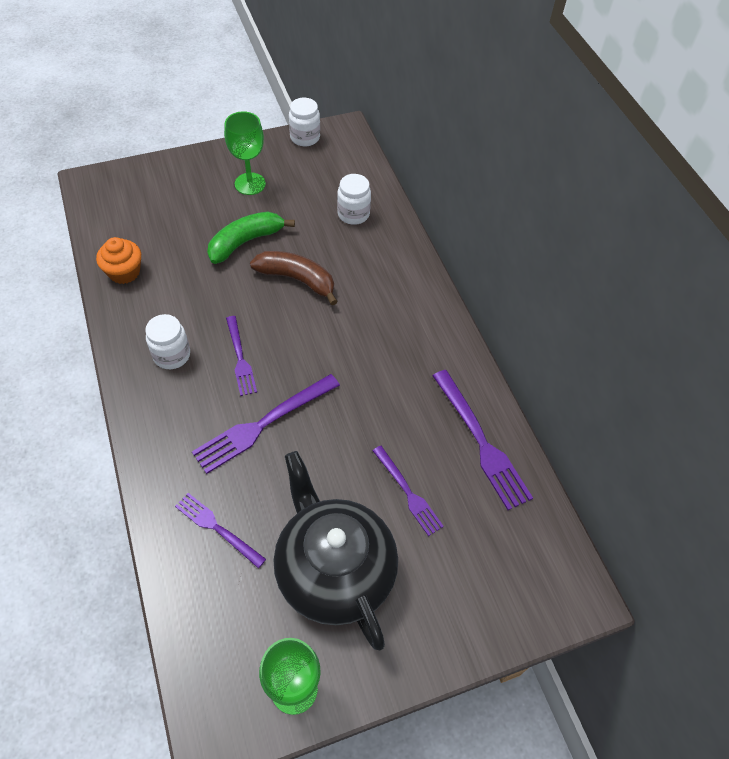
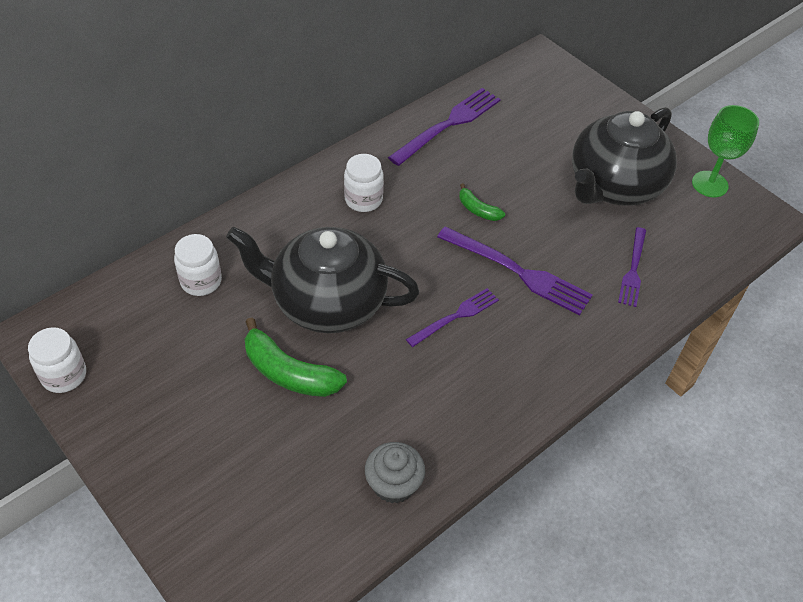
camera: 110 degrees left, 5 degrees down
orange cupcake [96,237,141,284] -> grey cupcake [365,442,425,503]
white jar [145,314,190,369] -> white jar moved to [344,154,384,212]
green goblet [224,111,266,195] -> none
brown banana [250,251,338,305] -> black teapot [226,226,419,333]
purple fork [373,446,444,536] -> none
none -> green banana [459,183,505,221]

